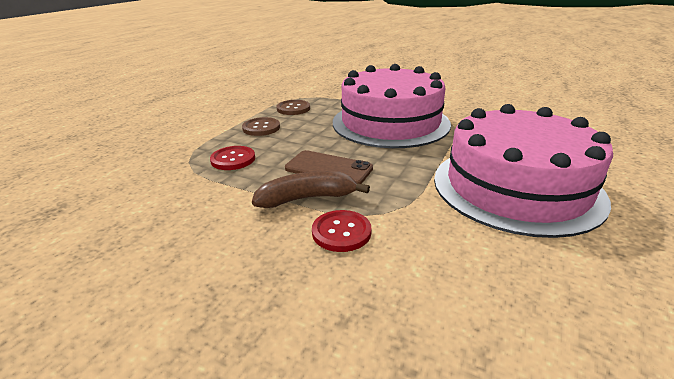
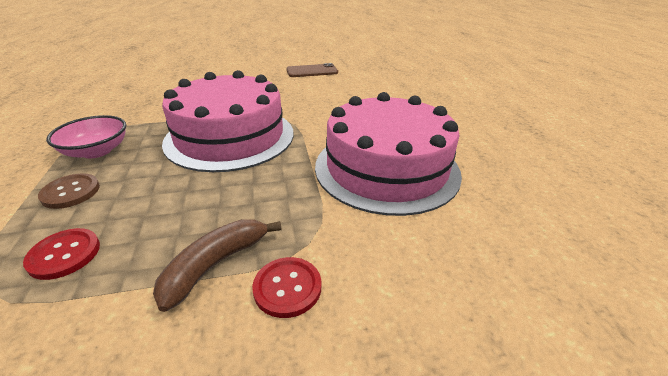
camera: 40 degrees left, 5 degrees up
brown button [277,100,310,115] -> pink bowl [46,115,126,159]
brown phone [285,150,373,184] -> brown phone moved to [286,63,338,77]

